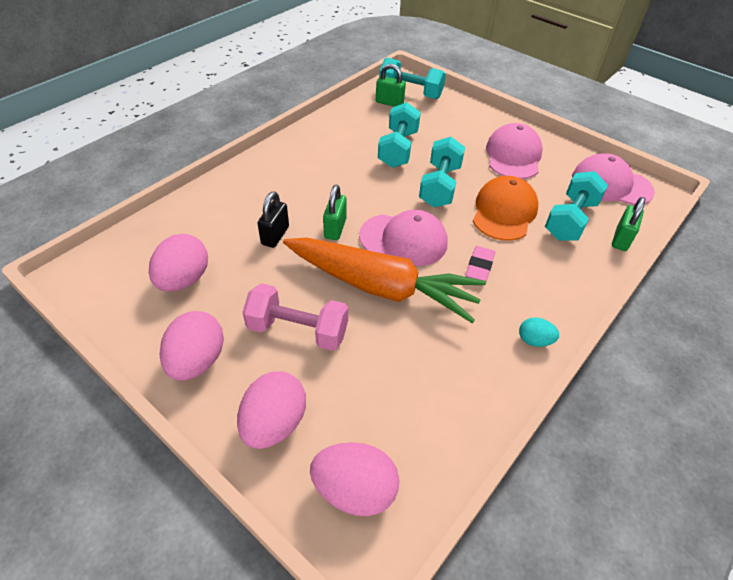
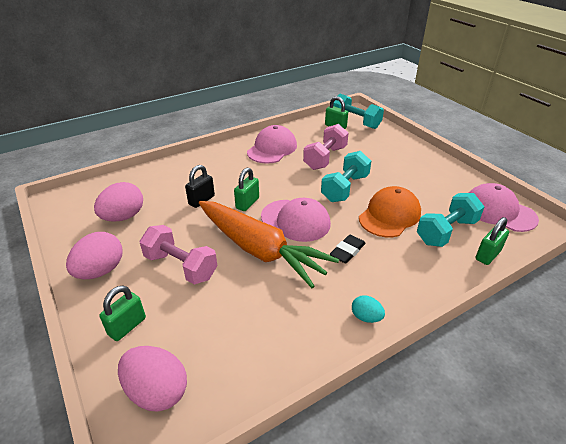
camera: 20 degrees right, 10 degrees down
pink egg [237,371,306,449] -> green padlock [99,285,146,341]
turquoise dumbbell [378,102,421,168] -> pink dumbbell [303,124,349,170]
pink eraser [466,246,495,281] -> black eraser [330,235,366,264]
pink cap [486,123,543,179] -> pink cap moved to [247,125,297,164]

